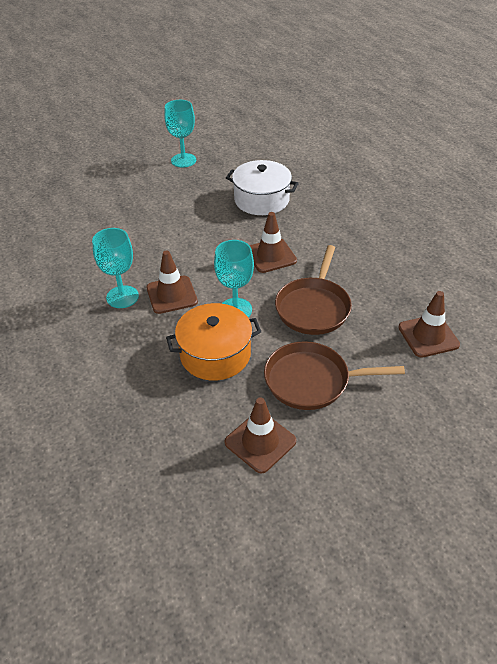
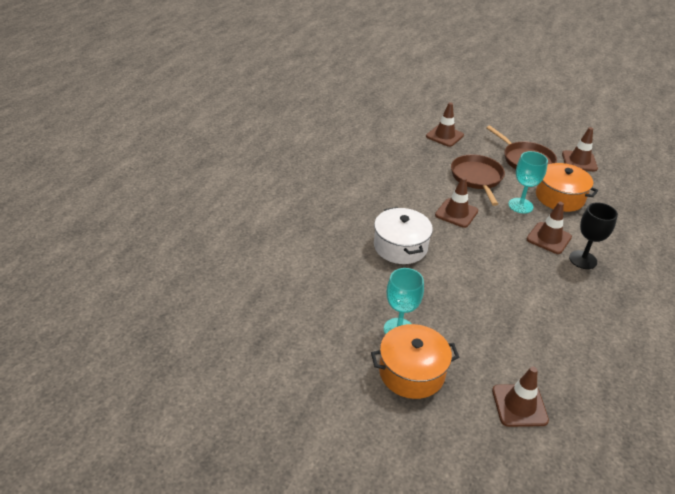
camera: 130 degrees left, 5 degrees down
turquoise goblet [92,228,139,308] -> black goblet [569,202,618,269]
brown pan [275,245,352,335] -> brown pan turned 75 degrees counterclockwise [451,154,505,206]
none -> orange pot [371,324,459,399]
none -> brown traffic cone [492,367,549,427]

